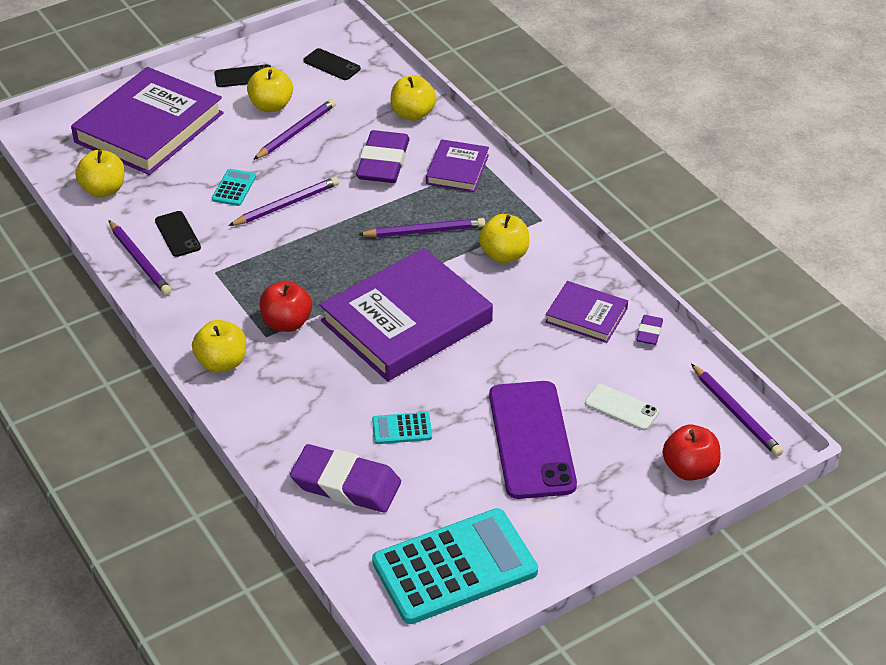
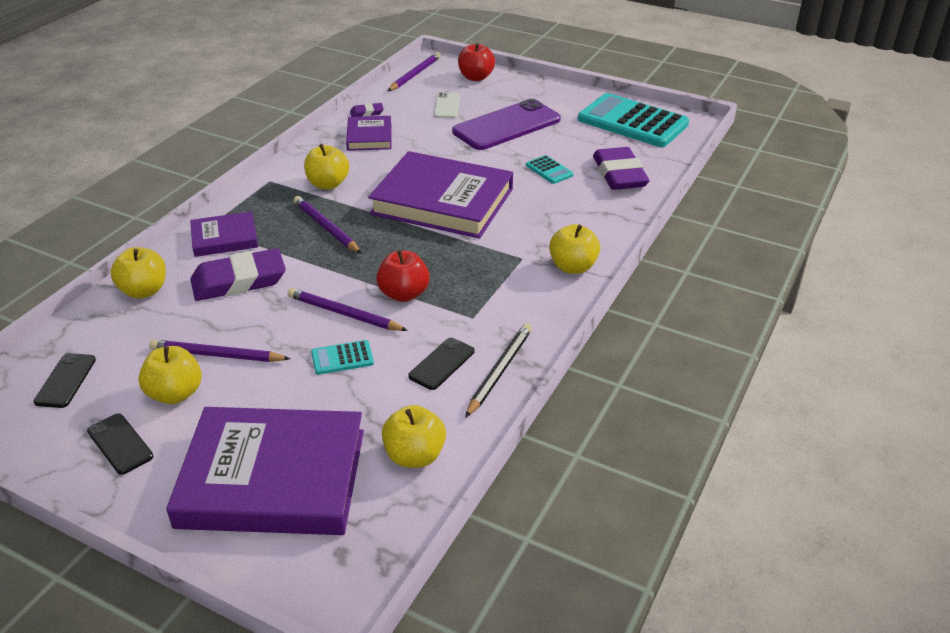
camera: 120 degrees left, 5 degrees down
purple pencil [108,220,171,295] -> black pencil [465,323,532,418]
red apple [259,281,312,332] -> red apple moved to [376,250,430,302]

